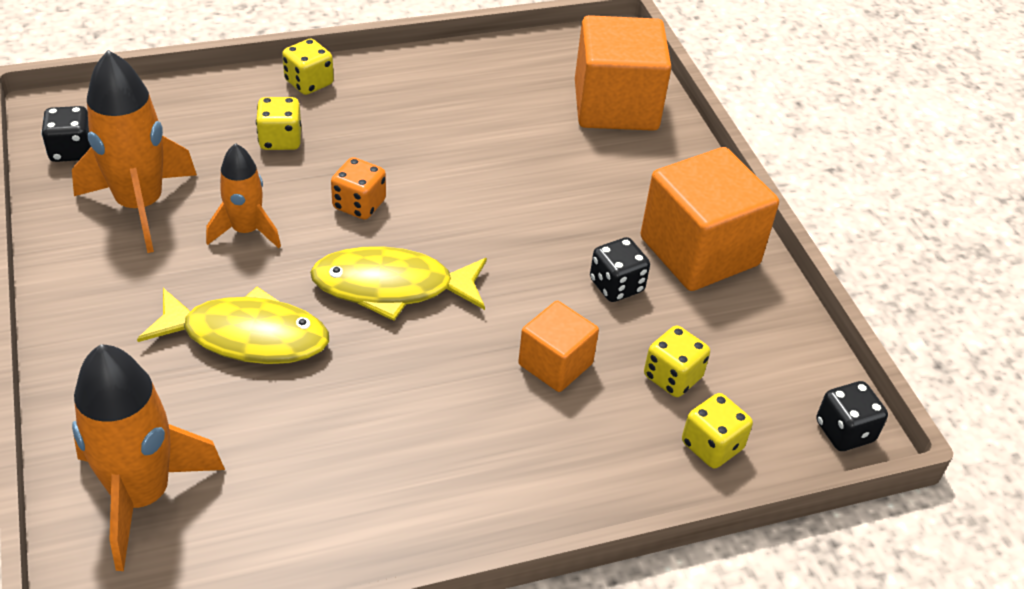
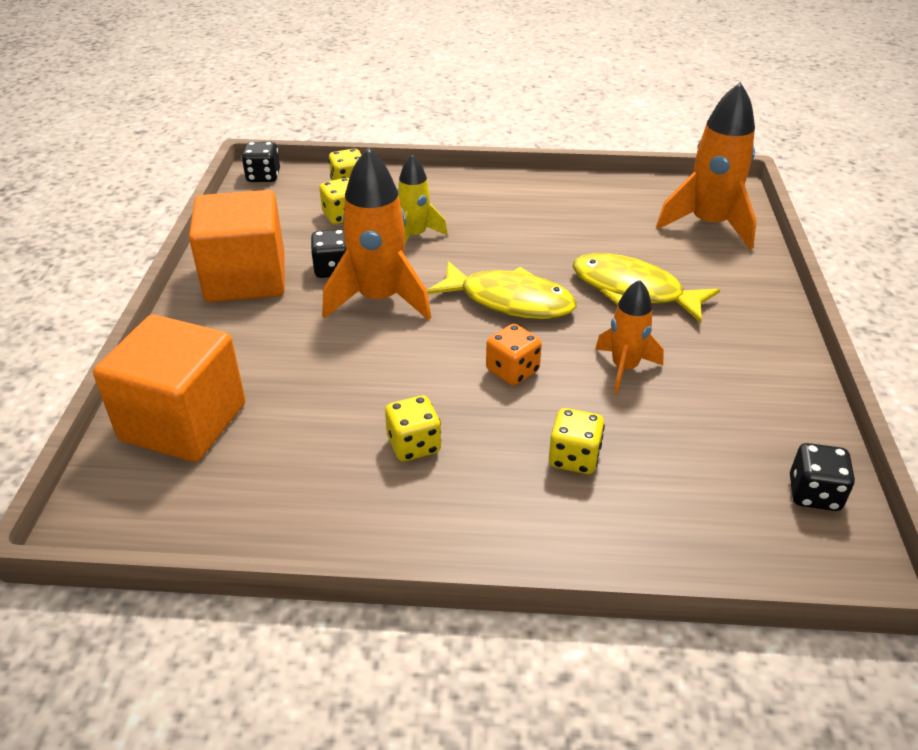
camera: 155 degrees left, 5 degrees down
orange rocket [72,50,197,253] -> orange rocket moved to [322,148,431,320]
yellow dice [282,39,334,95] -> yellow dice moved to [385,395,441,462]
orange cube [518,301,599,392] -> yellow rocket [397,155,448,244]

